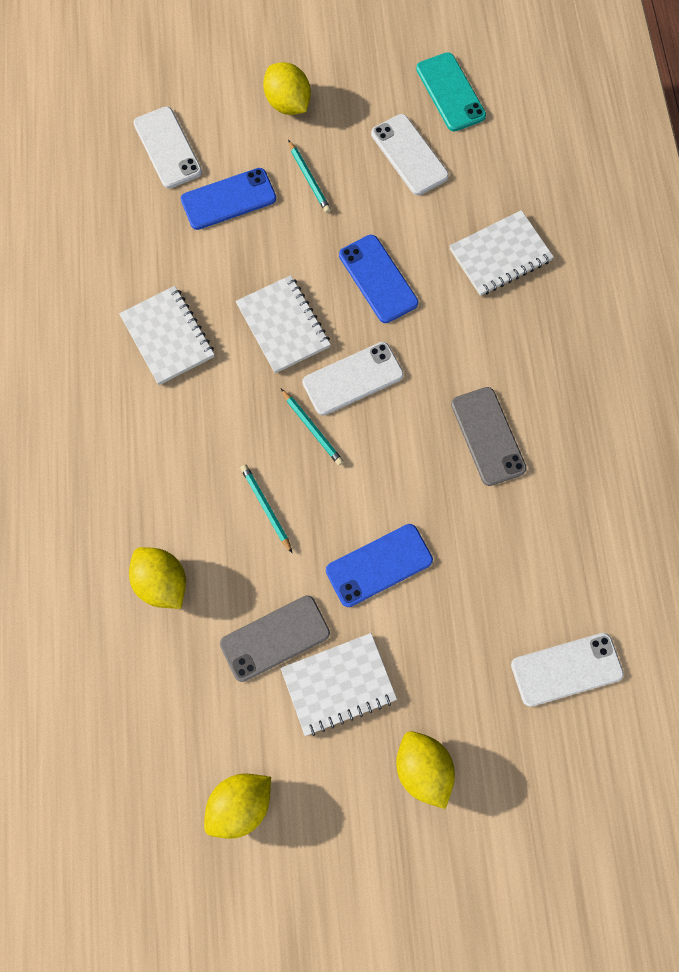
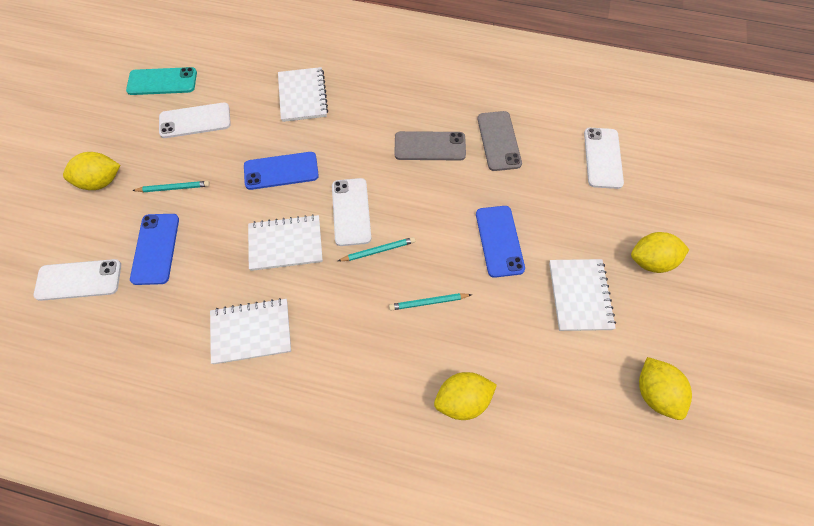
camera: 70 degrees left, 10 degrees down
grey phone [220,595,330,682] -> grey phone moved to [478,111,522,171]

